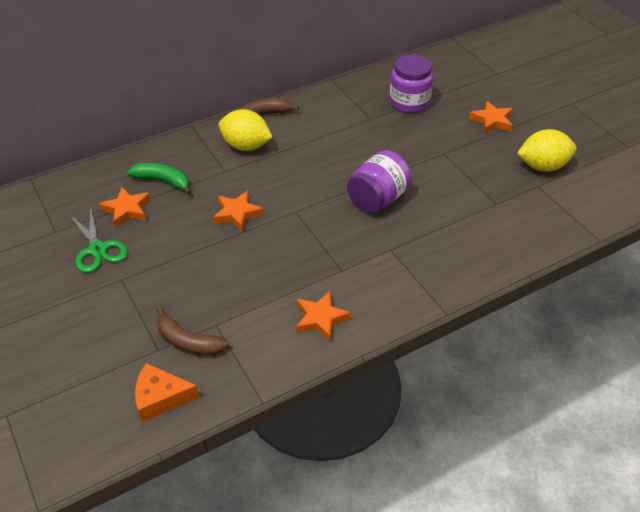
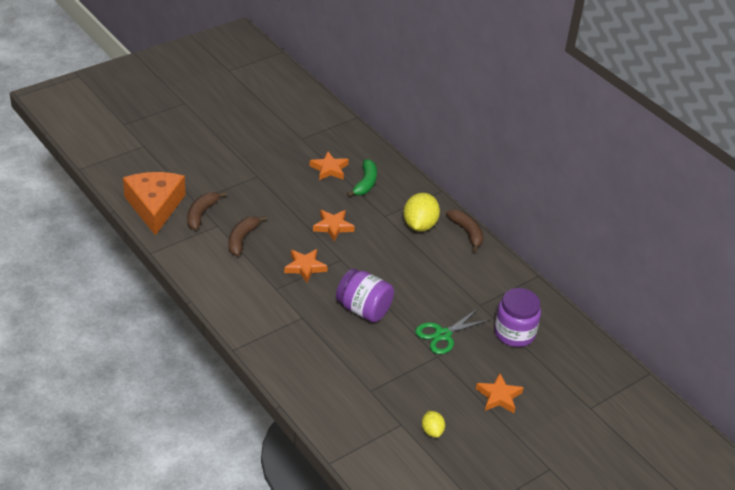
camera: 80 degrees right, 5 degrees down
green scissors [70,206,128,273] -> green scissors moved to [415,309,491,354]
orange cheese [135,363,199,422] -> orange cheese [123,172,186,235], size x1.69
orange star [296,291,351,341] -> orange star moved to [284,249,328,283]
yellow lemon [517,129,576,172] -> yellow lemon [422,411,445,438], size x0.54
none -> brown banana [228,216,267,256]

